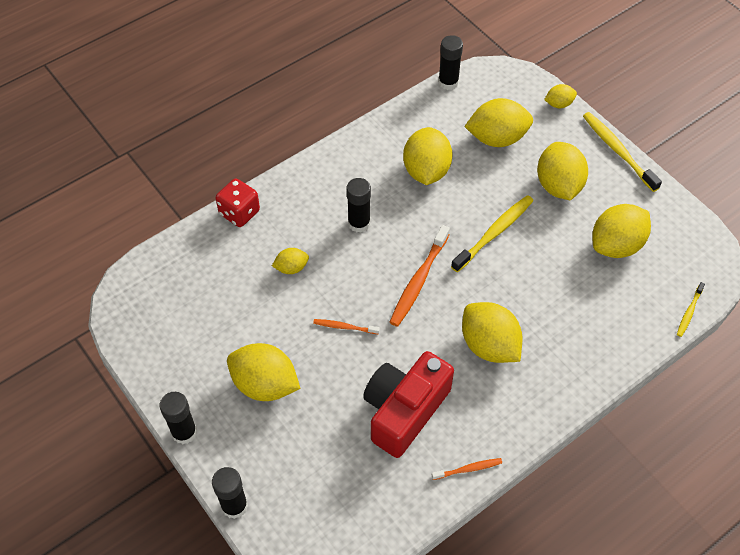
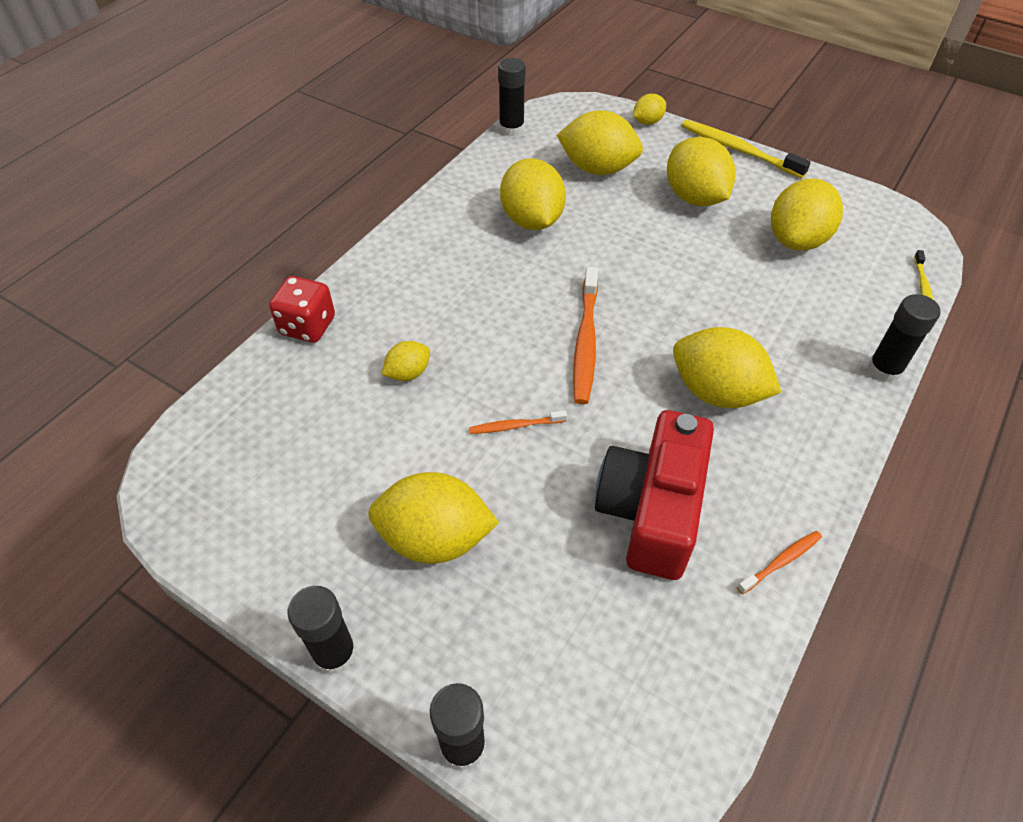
camera: 20 degrees left, 5 degrees down
black glue stick [347,178,371,233] -> black glue stick moved to [867,294,941,383]
yellow toothbrush [451,195,533,272] -> none
yellow lemon [464,98,533,147] -> yellow lemon turned 45 degrees clockwise [557,110,643,175]

